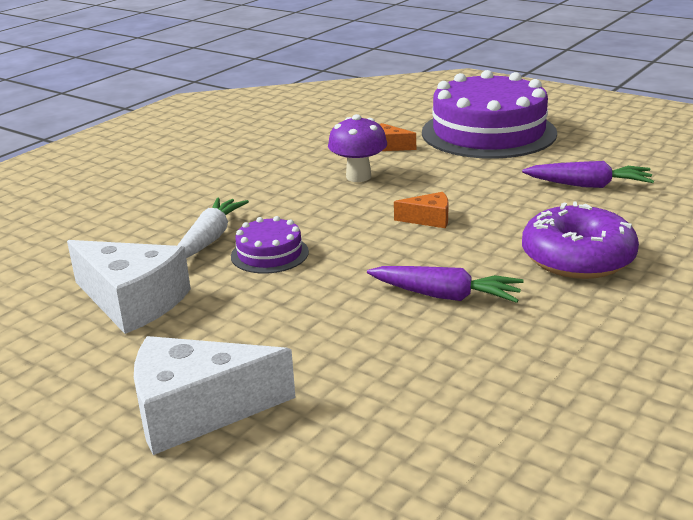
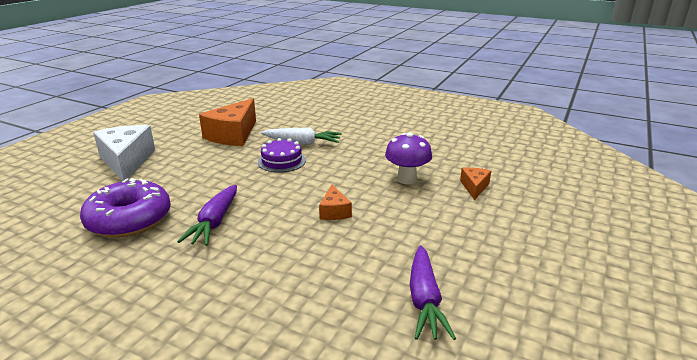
camera: 80 degrees right, 0 degrees up
white cheese [67,240,191,334] -> orange cheese [199,98,256,146]
purple cake [422,70,557,159] -> none
purple donut [522,202,639,279] -> purple donut moved to [80,178,171,238]

